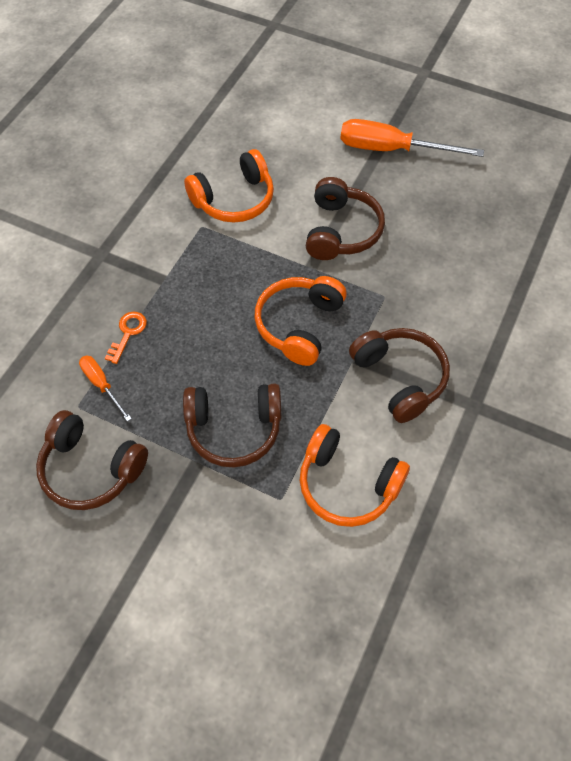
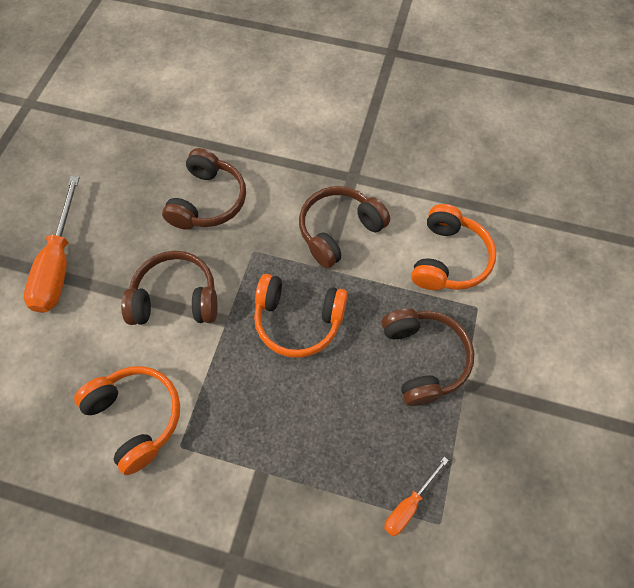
camera: 100 degrees left, 5 degrees up
brown headphones [36,410,148,510] -> brown headphones moved to [162,148,246,230]
orange key [105,312,147,364] -> none

